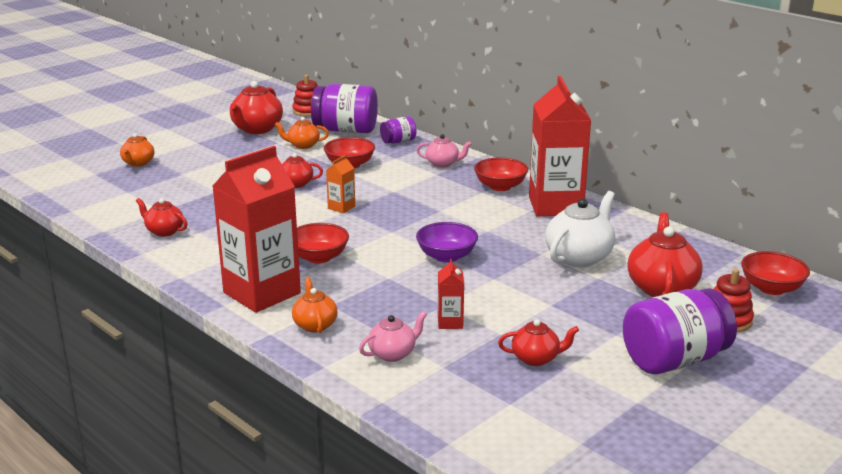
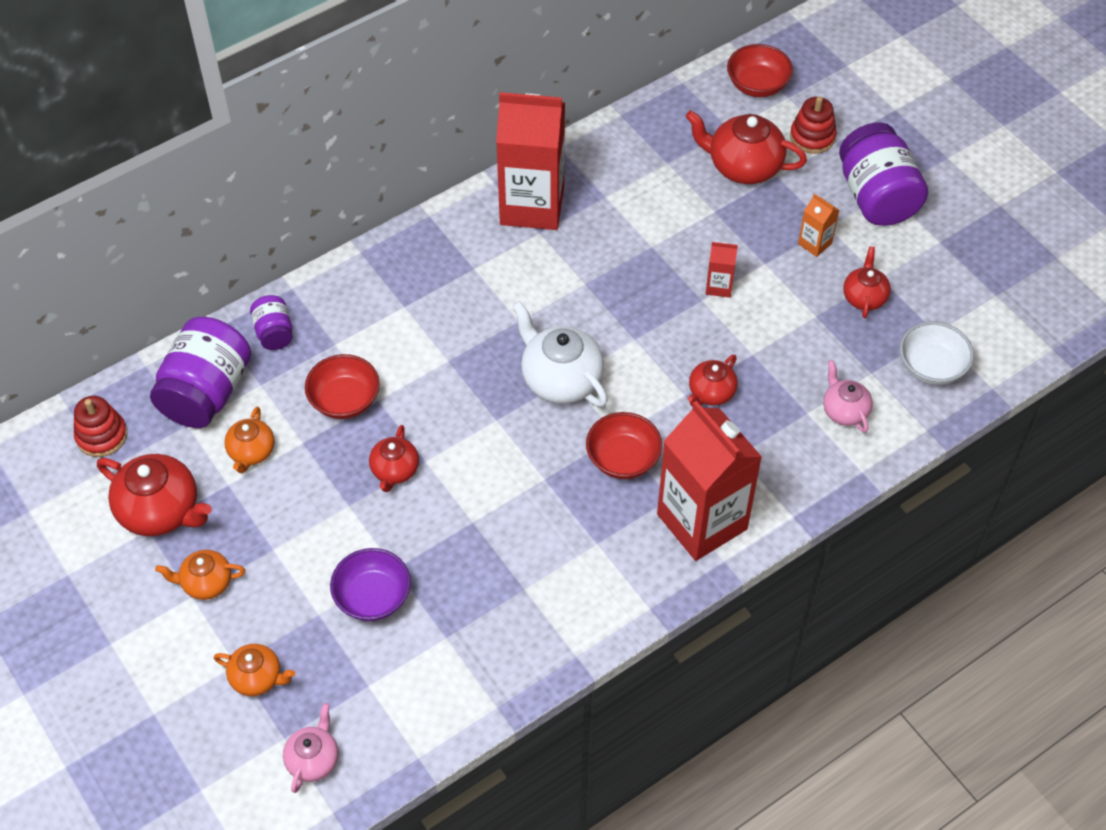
camera: 80 degrees left, 30 degrees up
red teapot [136,198,188,237] -> red teapot moved to [688,355,738,407]
orange teapot [292,277,338,333] -> orange teapot moved to [155,550,245,600]
orange carton [326,155,355,213] -> orange carton moved to [798,194,839,257]
pink teapot [416,134,472,168] -> pink teapot moved to [283,703,338,793]
purple bowl [416,222,478,263] -> purple bowl moved to [330,548,411,621]
red carton [438,259,464,329] -> red carton moved to [706,242,738,298]
red bowl [474,157,528,191] -> none
white teapot [545,191,615,267] -> white teapot moved to [512,301,608,407]
none -> white bowl [900,321,974,385]

